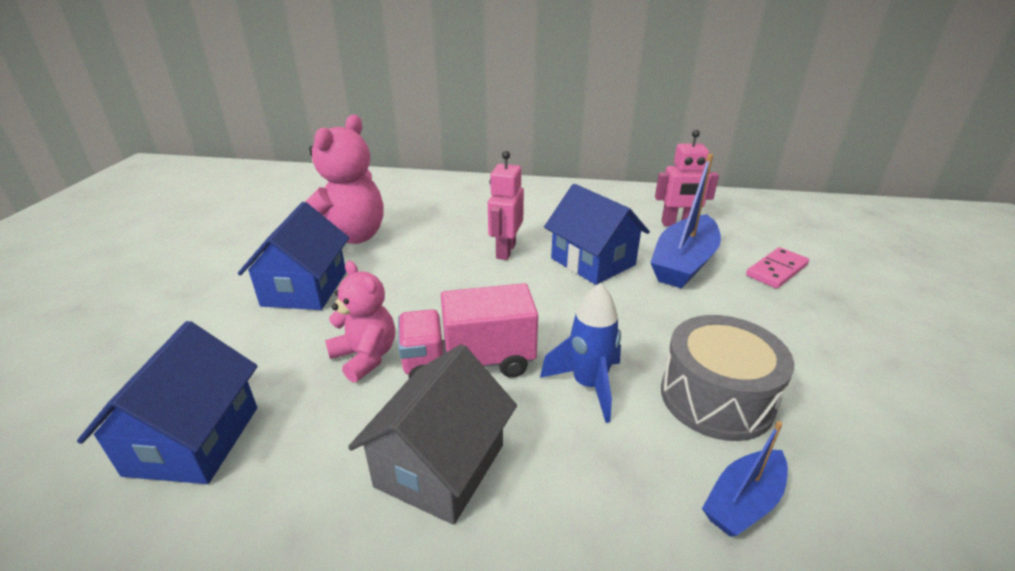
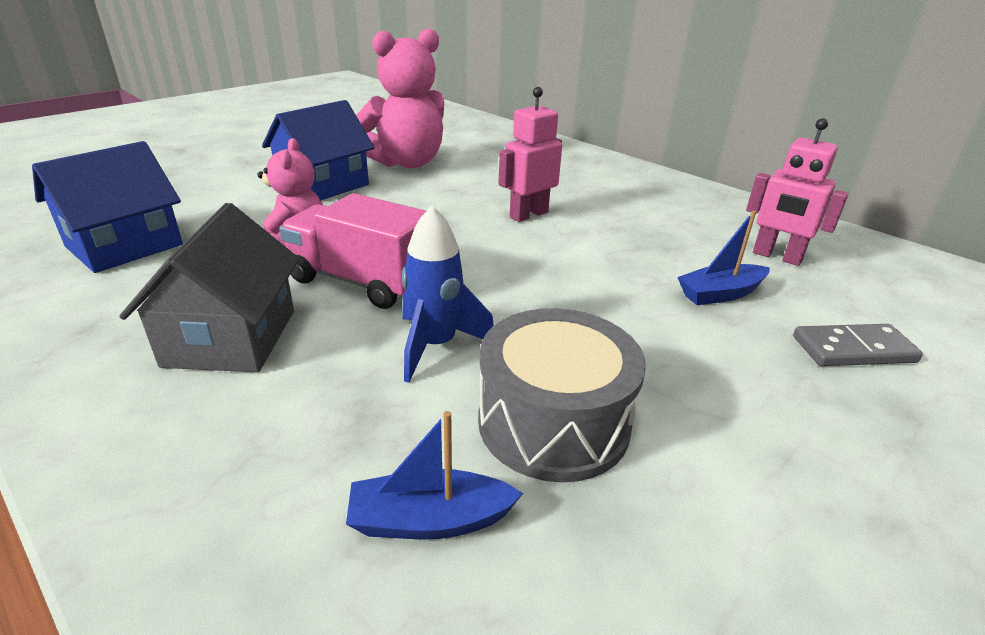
camera: 35 degrees right, 0 degrees up
grey house [348,344,517,525] -> grey house turned 60 degrees counterclockwise [119,203,300,372]
blue house [544,184,650,285] -> none
blue boat [650,154,721,289] -> blue boat [678,211,770,305], size x0.57
pink domino [746,247,809,288] -> grey domino [793,324,923,366]

